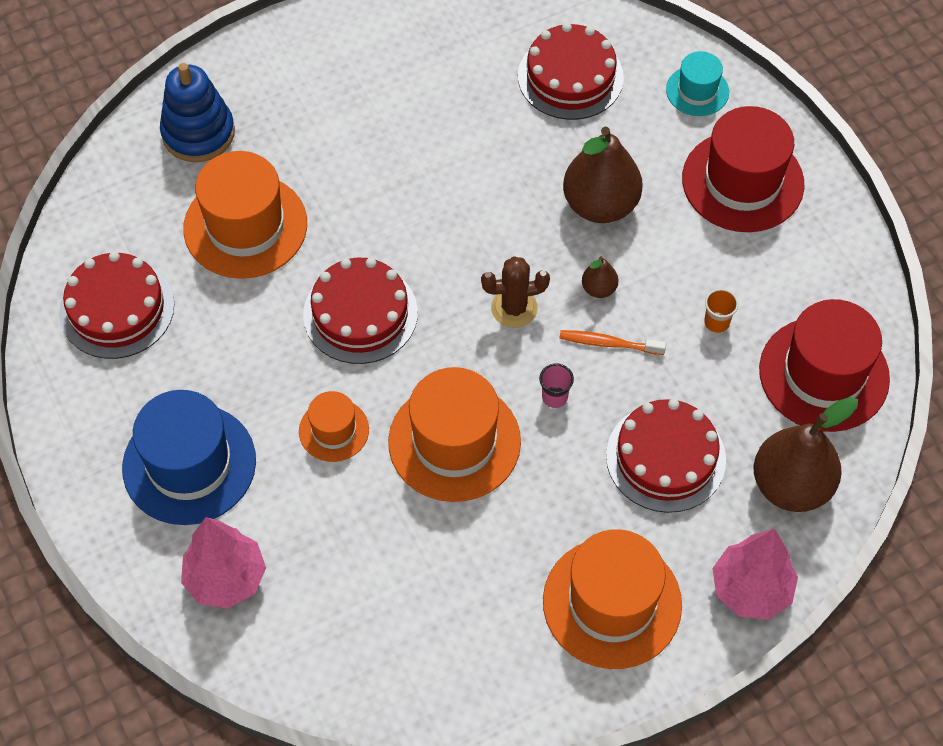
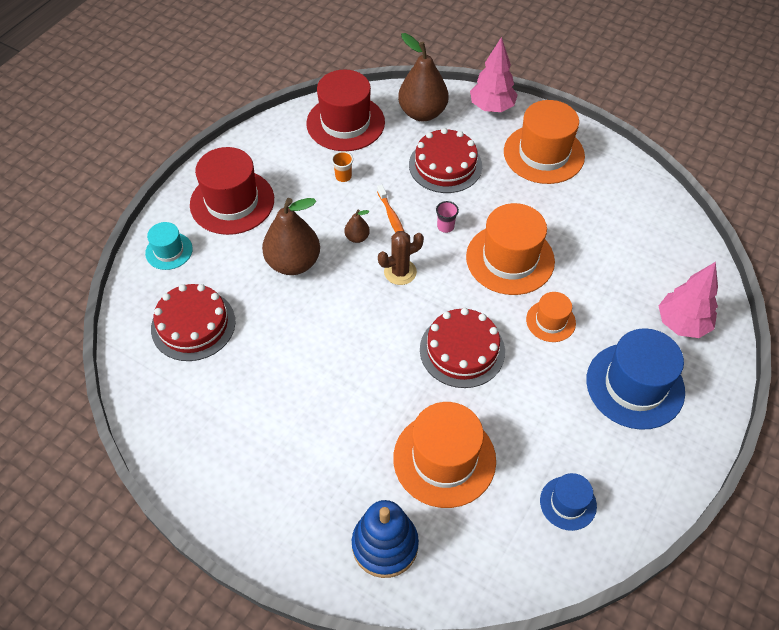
camera: 120 degrees left, 5 degrees down
red cake [59,251,174,359] -> blue hat [540,473,597,531]
brown cactus [481,256,550,328] -> brown cactus turned 75 degrees counterclockwise [378,231,424,285]

